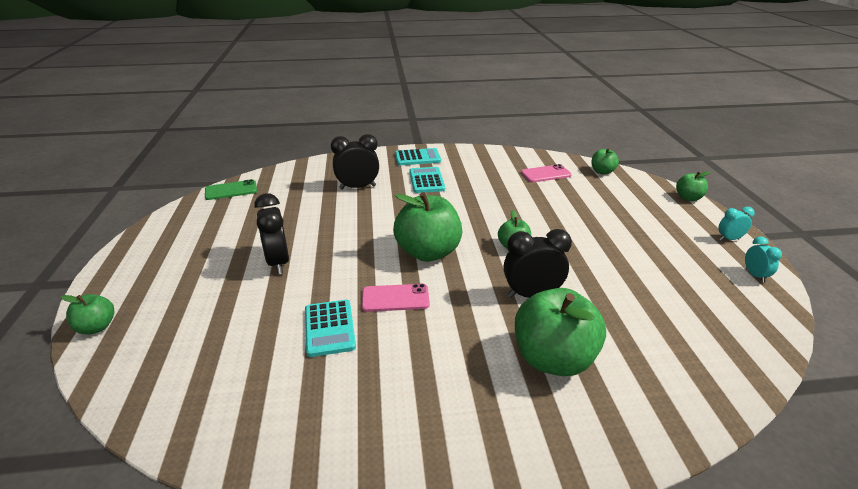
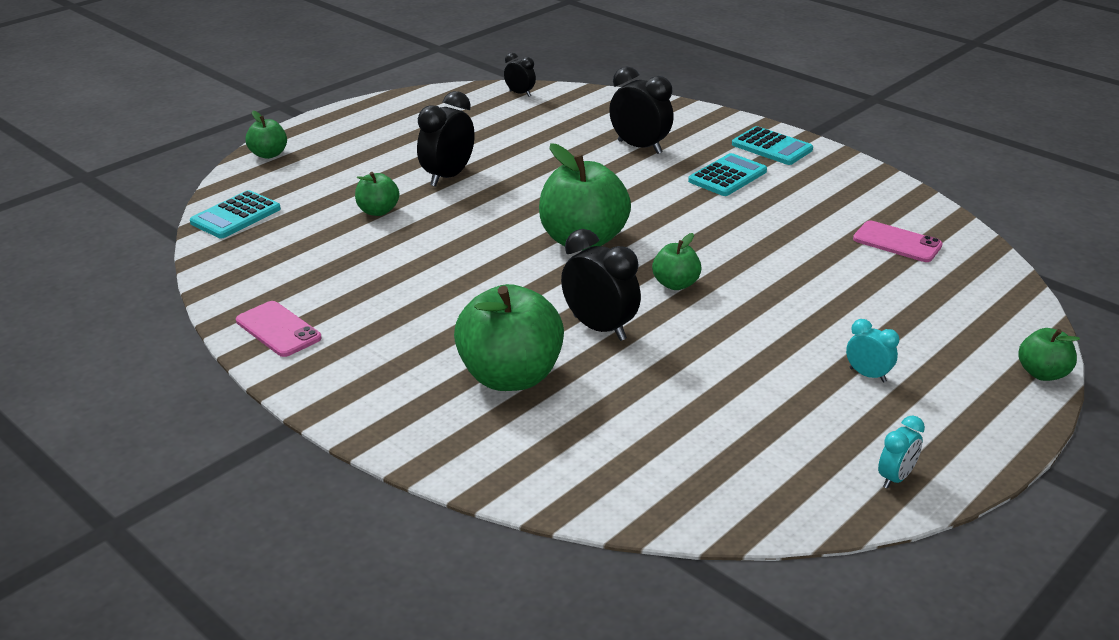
camera: 50 degrees right, 0 degrees up
green phone [205,179,257,200] -> black clock [504,53,536,97]
turquoise calculator [305,300,356,357] -> turquoise calculator moved to [190,190,281,238]
pink phone [362,284,430,312] -> pink phone moved to [236,301,322,357]
green apple [591,148,619,175] -> green apple moved to [355,172,399,216]
turquoise clock [718,207,755,240] -> turquoise clock moved to [846,319,899,383]

